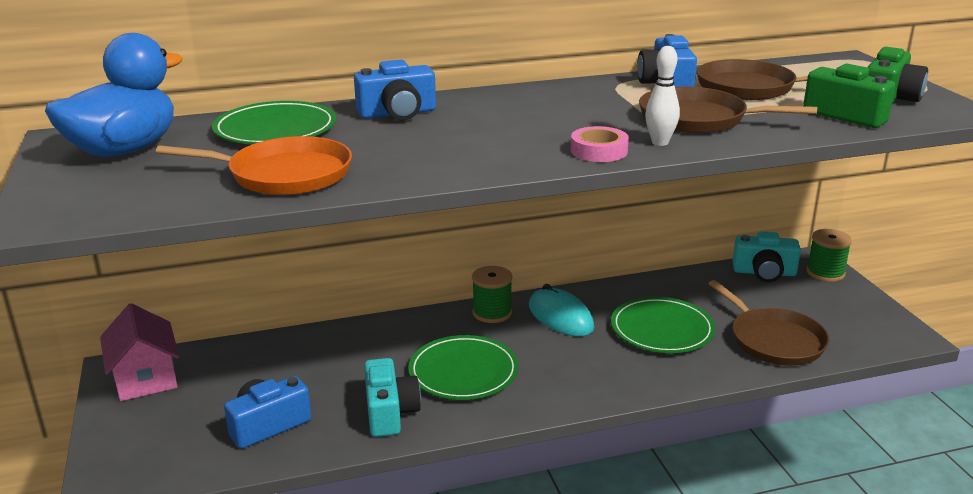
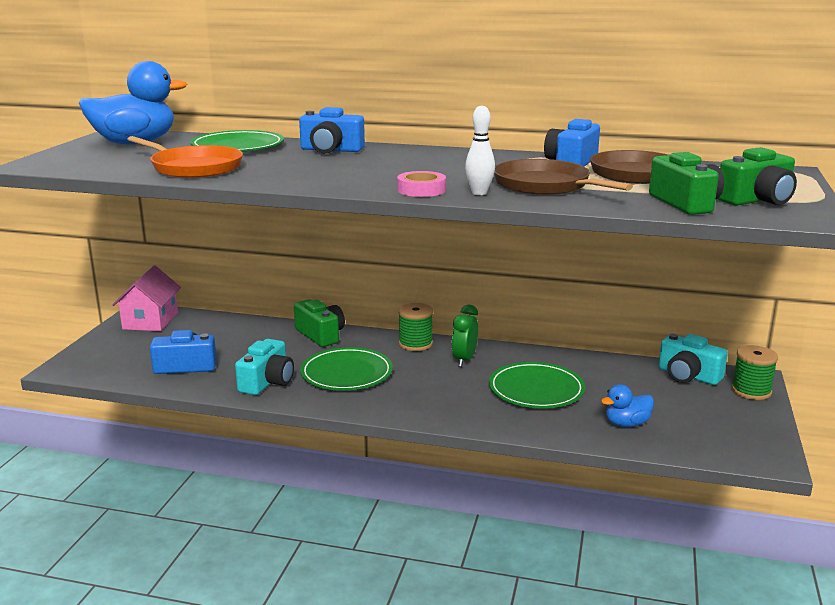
camera: 30 degrees right, 5 degrees down
turquoise mouse [529,284,594,336] -> green clock [452,305,478,367]
brown pan [708,280,829,366] -> blue duck [601,384,654,427]
none -> green camera [294,299,345,347]

